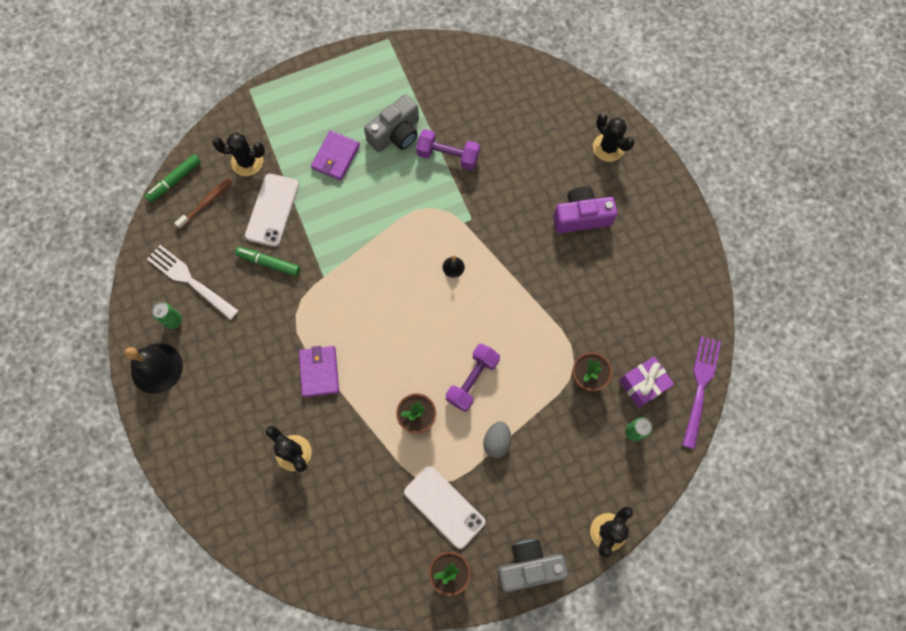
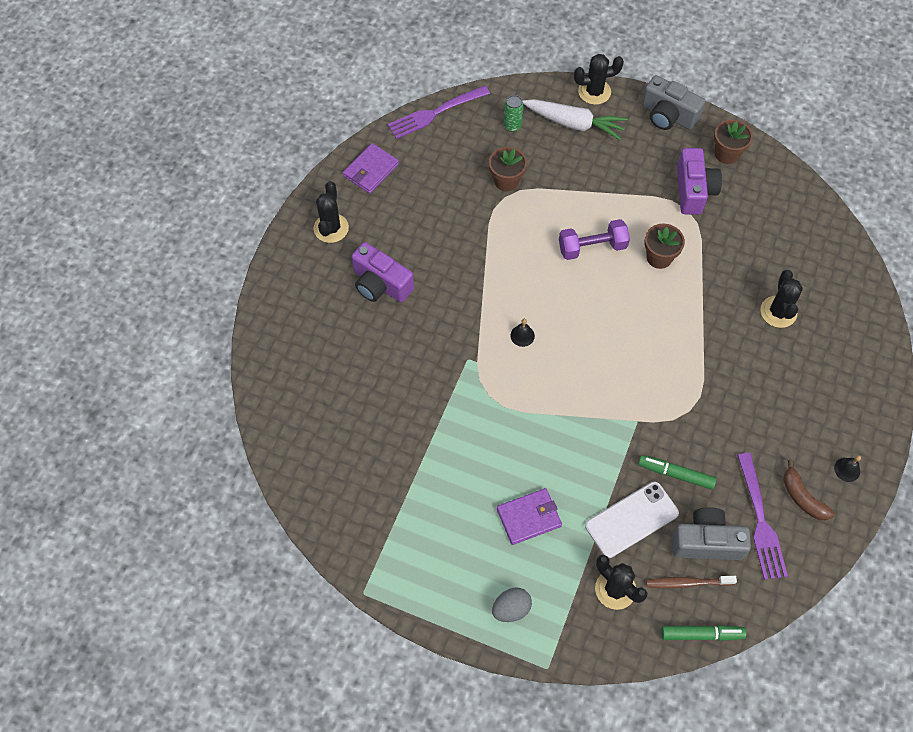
camera: 135 degrees left, 10 degrees down
black bell [124,343,183,394] -> black bell [834,455,861,482], size x0.44
white fork [147,245,238,320] -> purple fork [737,453,788,580]
green can [152,302,182,329] -> brown banana [783,460,834,520]
green marker [235,247,300,276] -> green marker turned 135 degrees clockwise [638,455,717,490]
purple wallet [299,346,339,397] -> purple wallet moved to [343,143,399,194]
grey camera [364,94,419,152] -> grey camera moved to [672,507,751,560]
white phone [404,466,485,549] -> purple camera [677,148,722,215]
purple dumbbell [416,129,480,170] -> none
grey egg [483,421,511,458] -> grey egg moved to [492,588,532,622]
black cactus [593,113,635,162] -> black cactus moved to [313,181,349,243]
purple gift [619,356,674,408] -> none
none -> white carrot [522,99,628,140]

